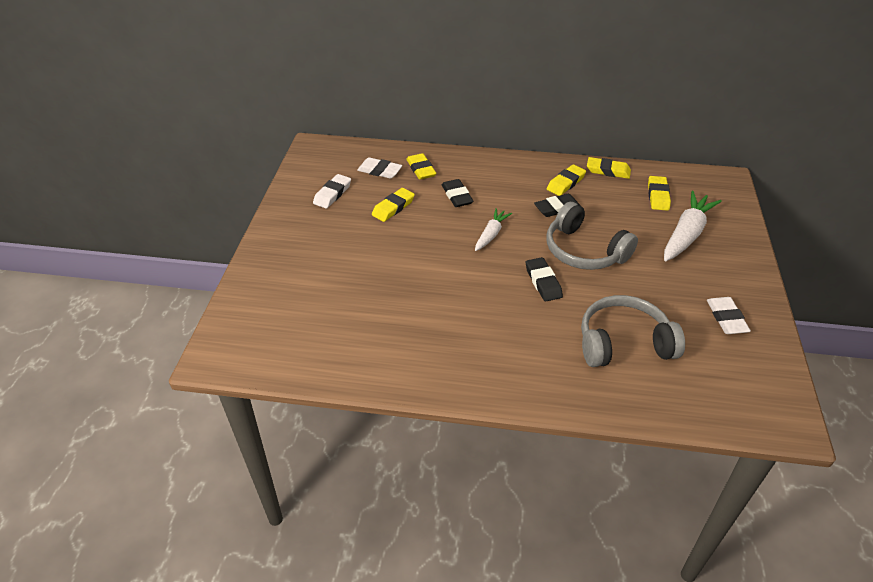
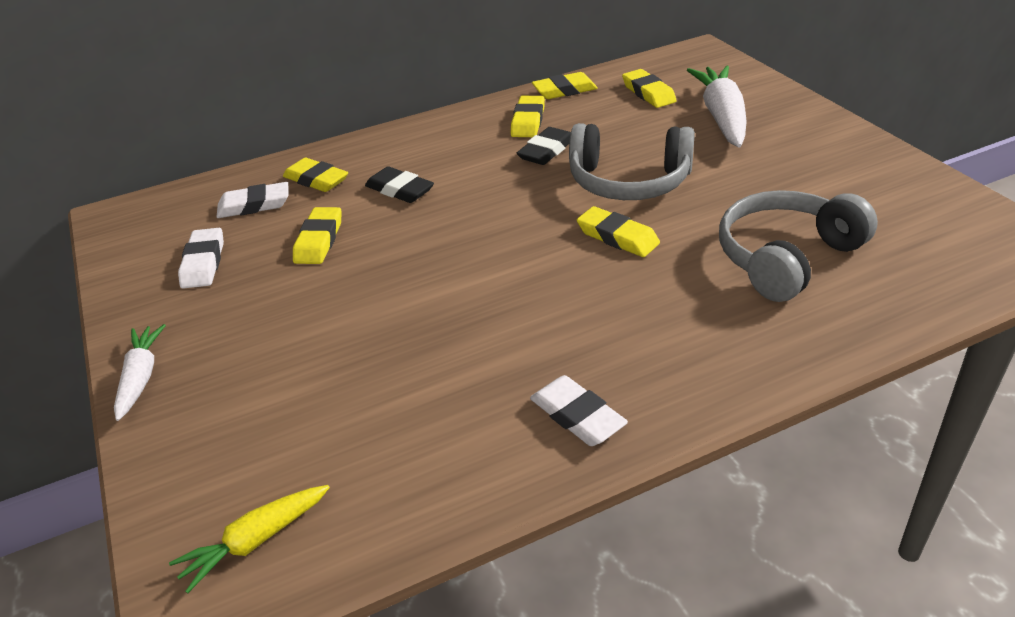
camera: 30 degrees left, 5 degrees down
white carrot [475,208,512,251] -> white carrot moved to [114,324,166,421]
black eraser [526,257,563,301] -> yellow eraser [577,206,660,257]
white eraser [707,297,751,334] -> white eraser moved to [530,375,628,446]
none -> yellow carrot [169,485,330,593]

